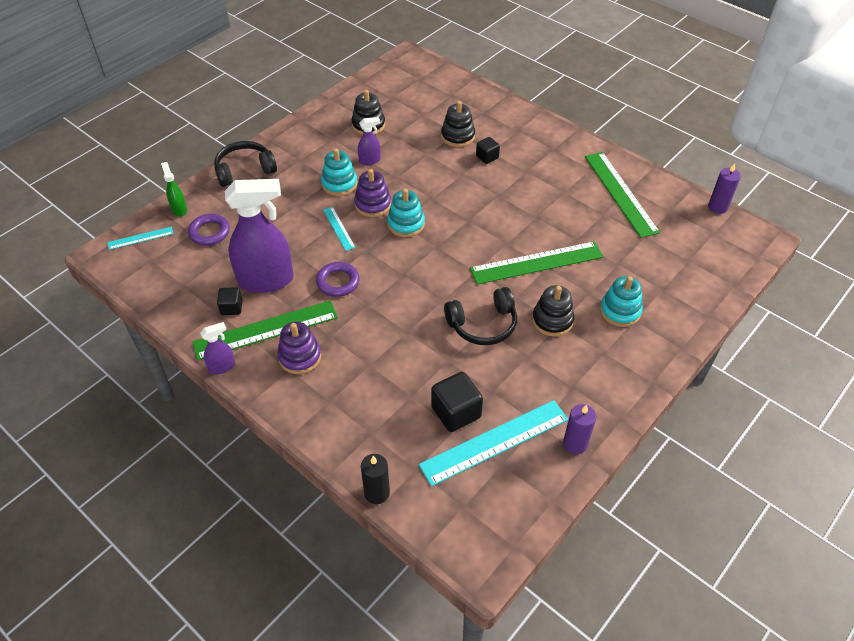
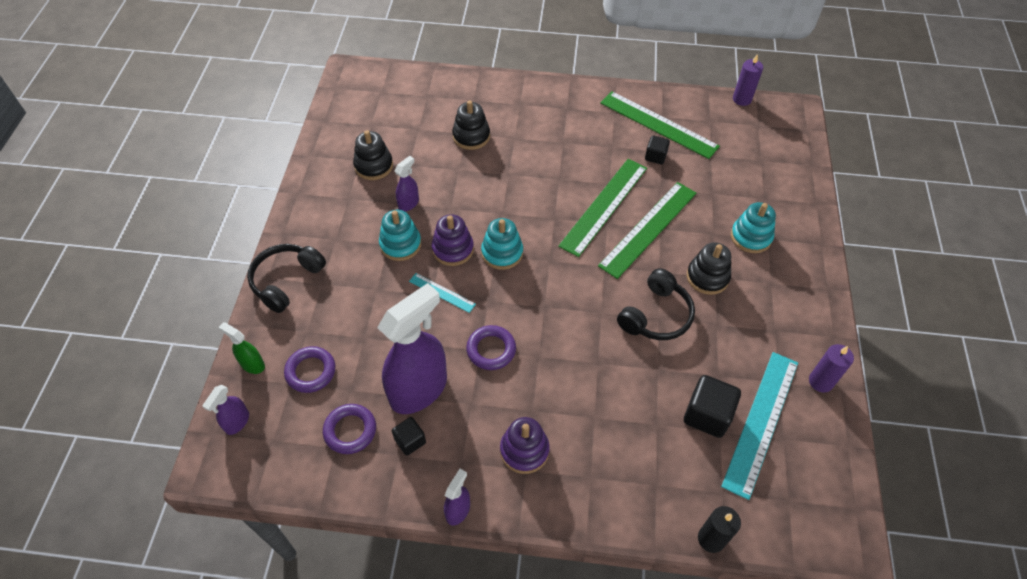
camera: 35 degrees left, 5 degrees up
turquoise ruler [107,227,173,250] -> purple spray bottle [203,385,249,435]
green ruler [192,300,338,360] -> green ruler moved to [558,159,647,257]
black cube [476,137,500,164] -> black cube moved to [645,136,670,164]
none -> purple ring [323,404,376,454]

